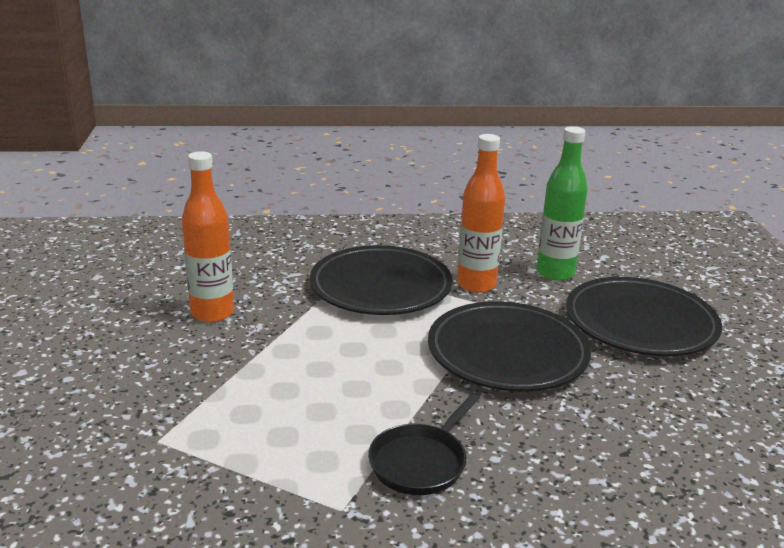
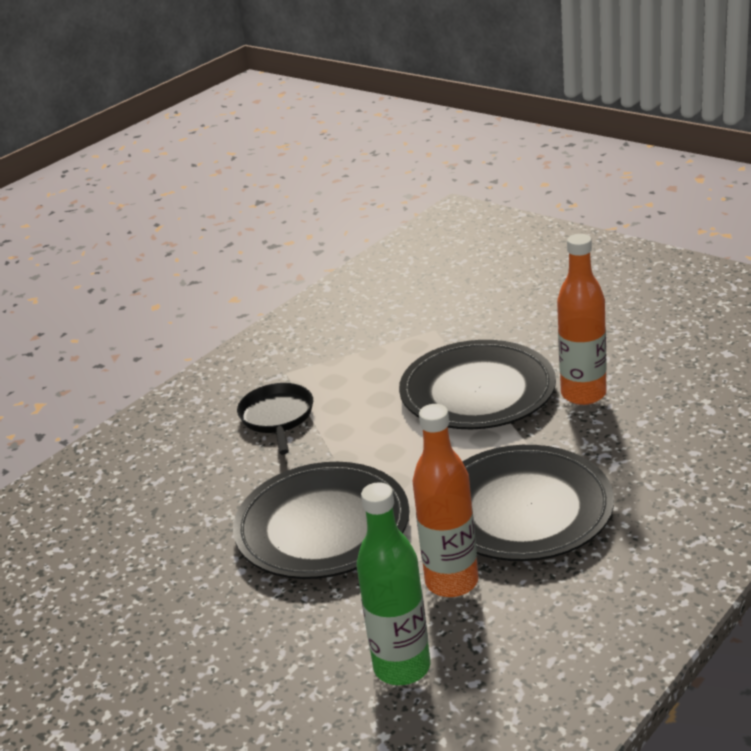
camera: 140 degrees right, 5 degrees up
black plate [566,277,722,356] -> black plate moved to [399,340,556,429]

